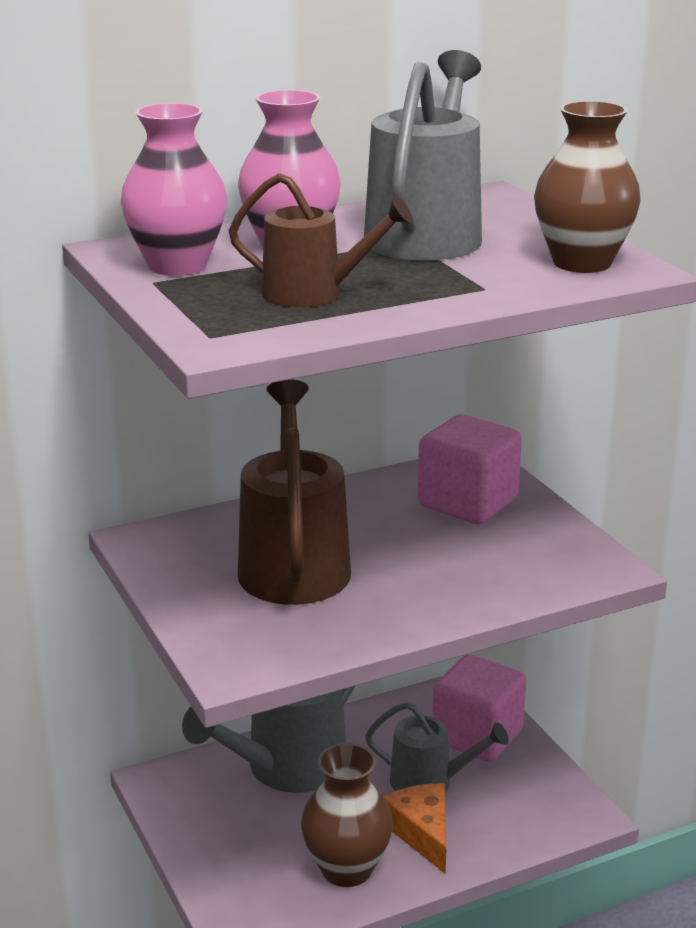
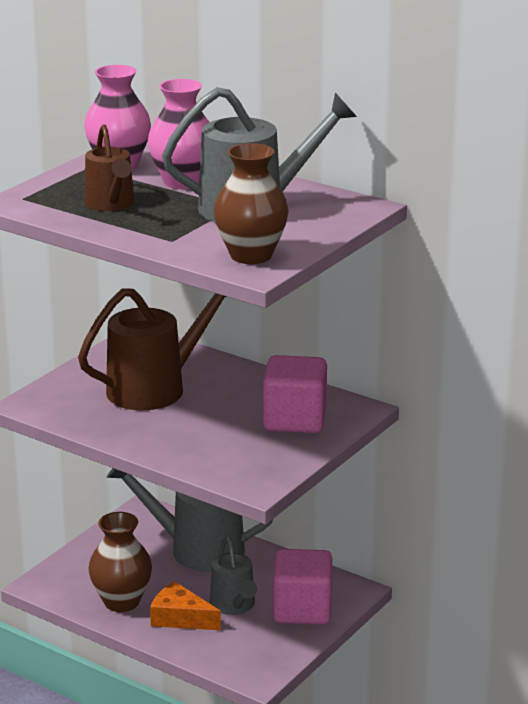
camera: 60 degrees right, 0 degrees up
orange cheese [383,783,447,874] -> orange cheese turned 105 degrees counterclockwise [150,581,221,630]

